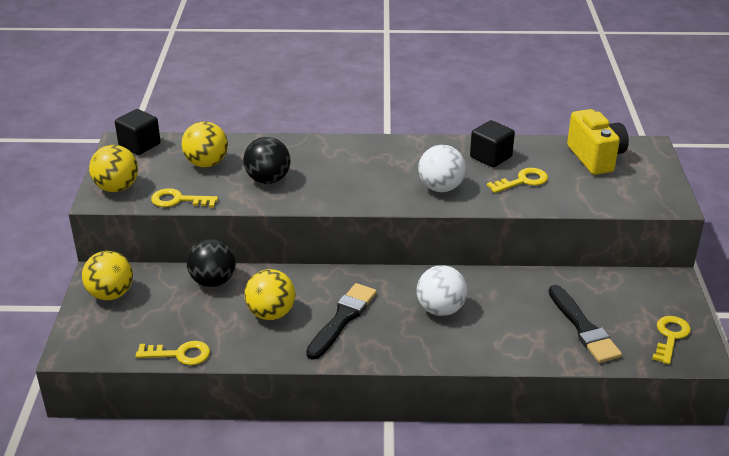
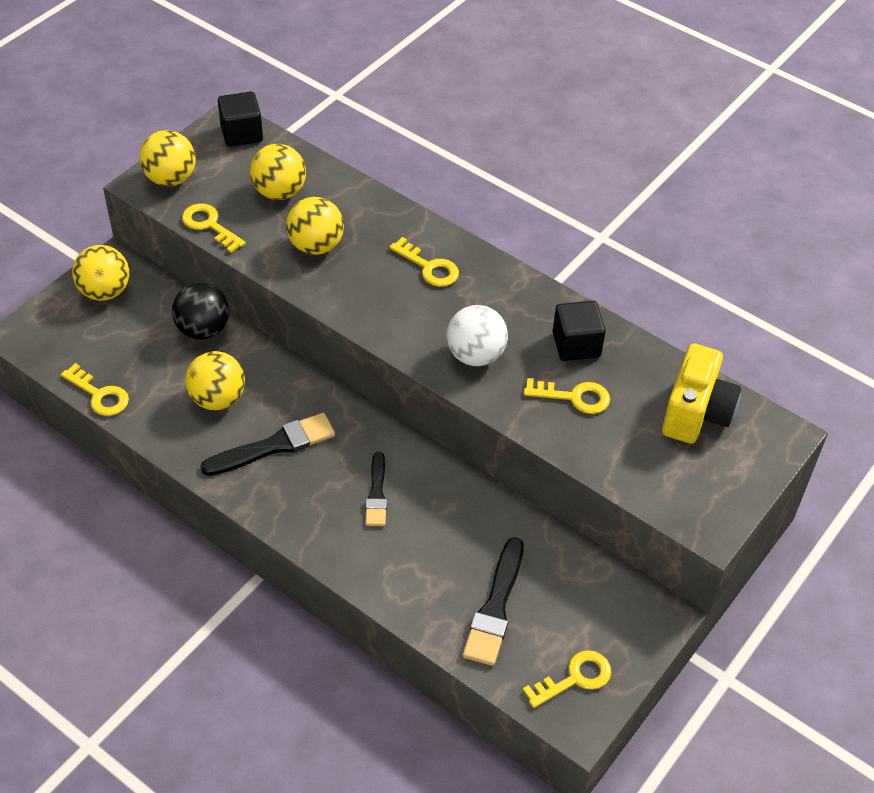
camera: 35 degrees right, 15 degrees up
black ball [243,137,290,184] -> yellow ball [286,197,344,255]
white ball [417,265,467,316] -> black brush [365,452,387,526]
none -> yellow key [389,237,459,287]

